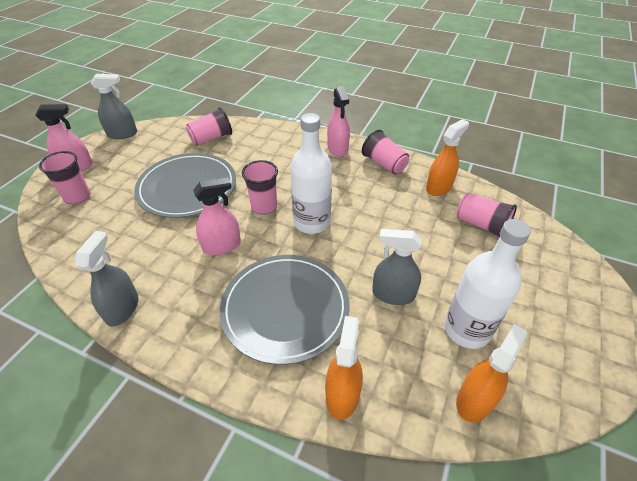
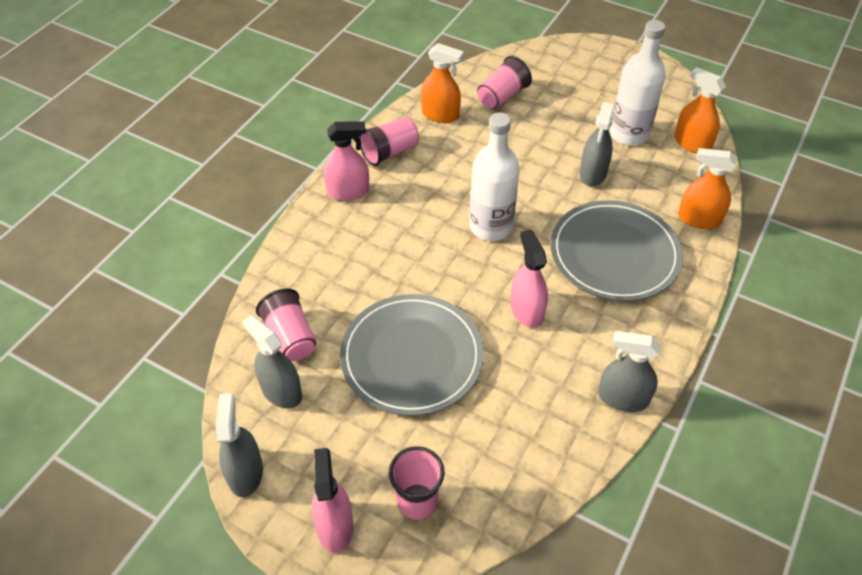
camera: 85 degrees left, 5 degrees up
pink cup [242,160,278,214] -> none
orange spray bottle [426,119,469,196] -> orange spray bottle turned 150 degrees clockwise [421,43,464,123]
none -> grey spray bottle [242,315,302,409]

